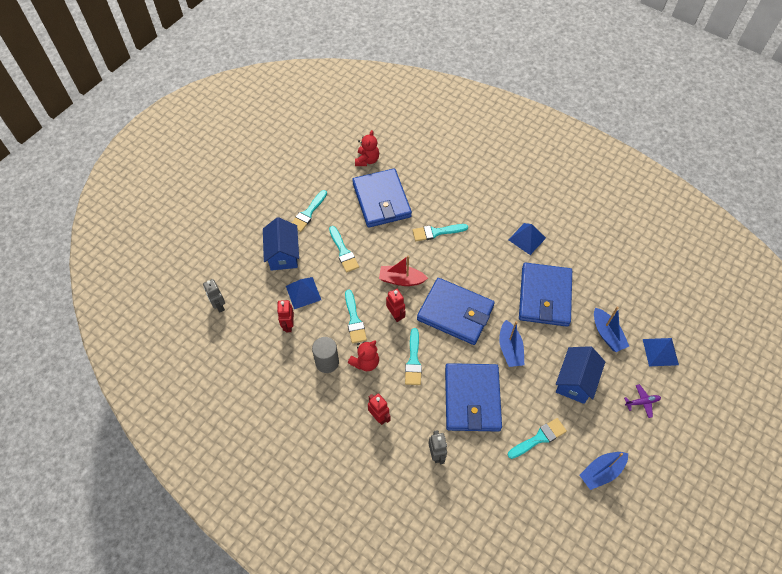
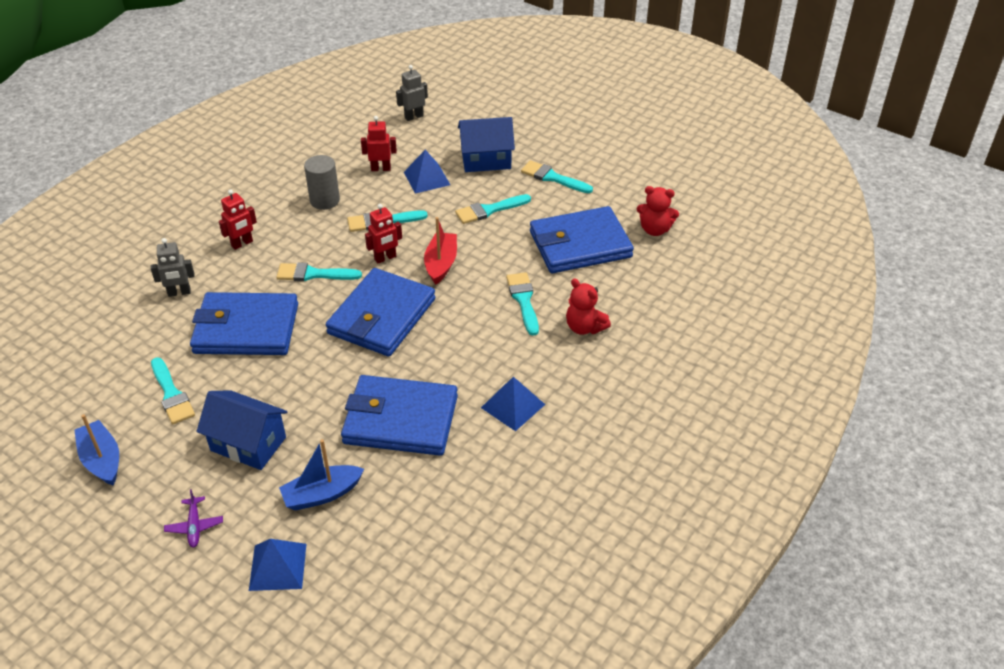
camera: 90 degrees right, 15 degrees down
red teddy bear [348,340,379,371] -> red teddy bear moved to [566,279,611,335]
blue boat [499,320,524,367] -> none

